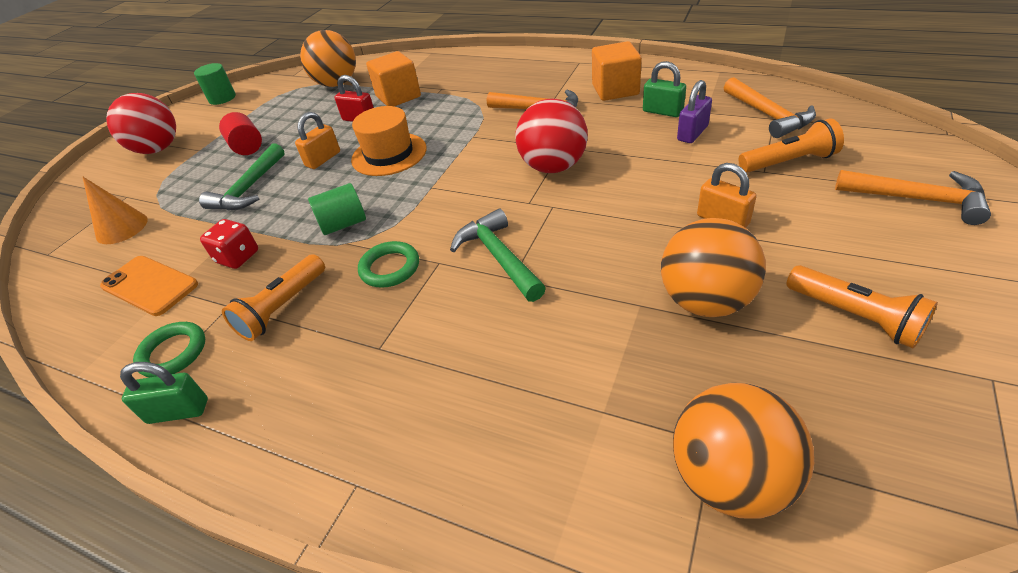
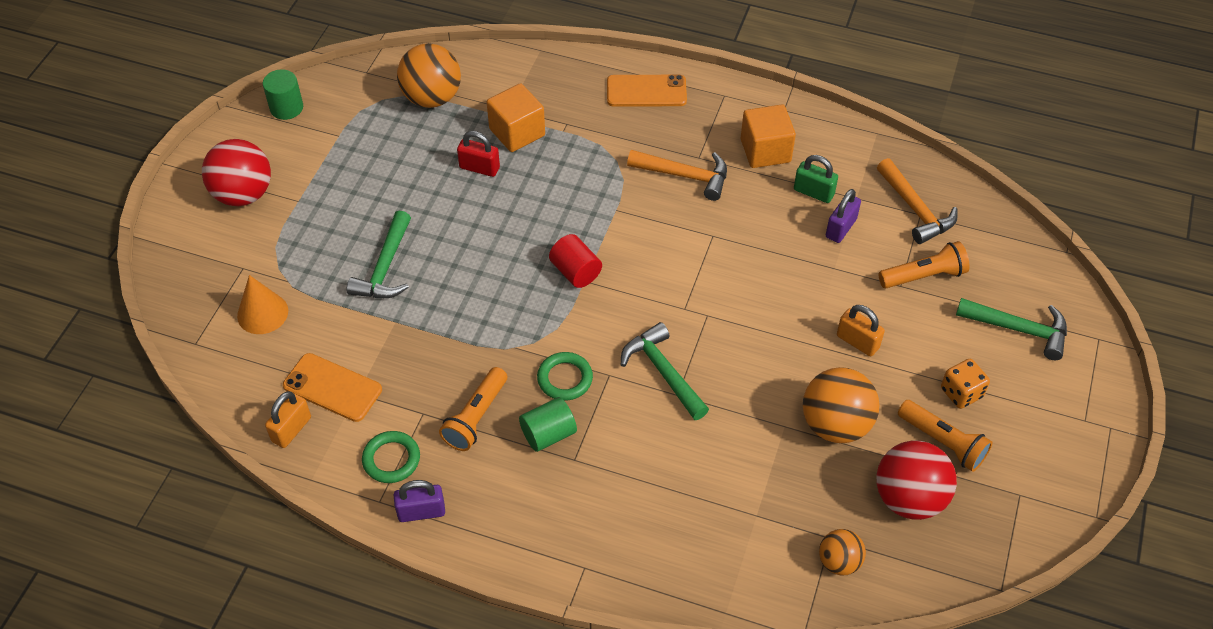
camera: 10 degrees left, 10 degrees up
green padlock [120,362,208,424] -> purple padlock [394,480,445,522]
red dice [200,219,258,269] -> none
red cylinder [219,112,262,155] -> red cylinder moved to [549,234,602,288]
orange padlock [295,112,340,169] -> orange padlock moved to [265,391,311,448]
green cylinder [308,183,366,235] -> green cylinder moved to [519,397,577,452]
orange hat [351,106,426,176] -> none
red ball [515,99,588,173] -> red ball moved to [876,441,957,520]
orange ball [673,383,814,518] -> orange ball [819,529,866,575], size x0.57
orange hammer [835,170,991,225] -> green hammer [956,298,1067,360]
none -> orange phone [607,75,687,107]
none -> orange dice [941,359,990,409]

